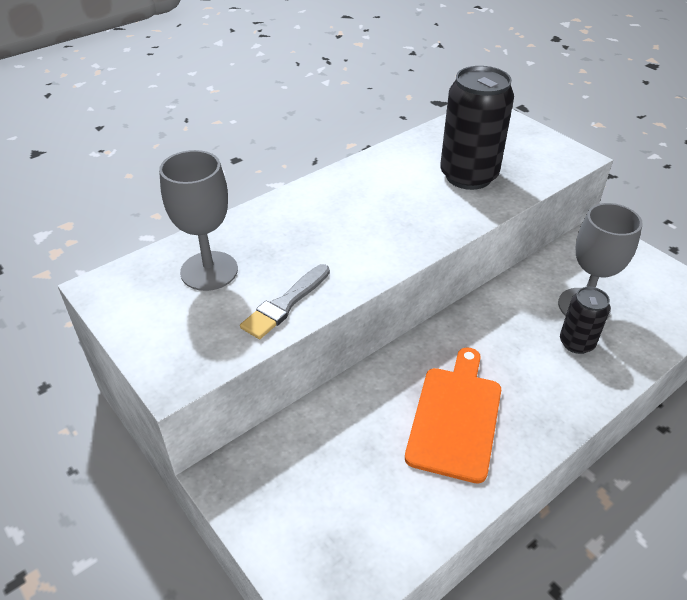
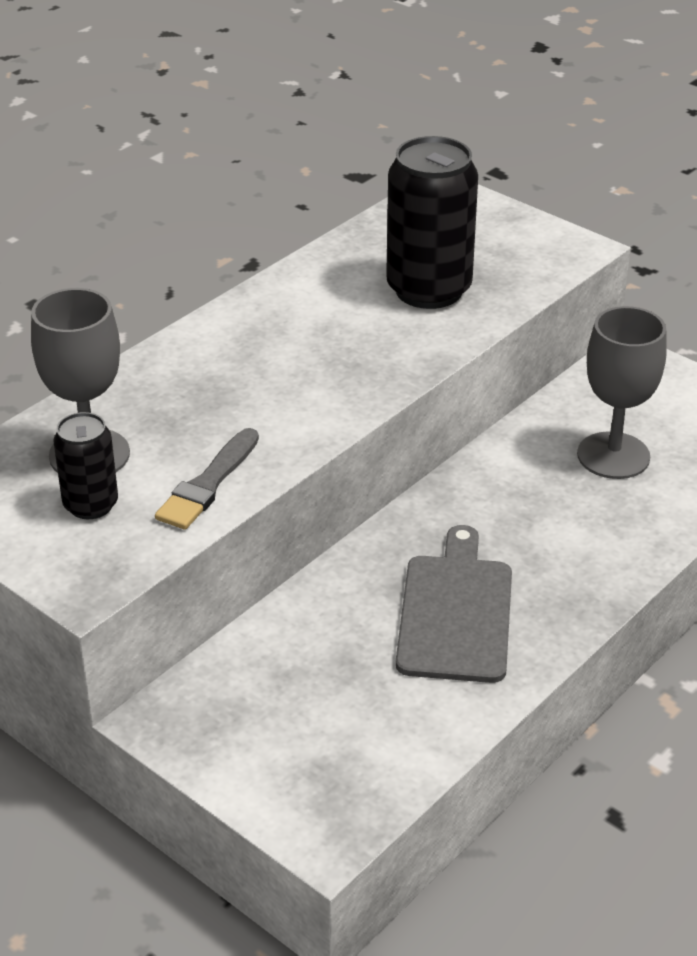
camera: 10 degrees left, 5 degrees down
orange cutting board [405,348,501,484] -> grey cutting board [396,525,512,683]
black can [560,287,610,354] -> black can moved to [53,412,118,519]

